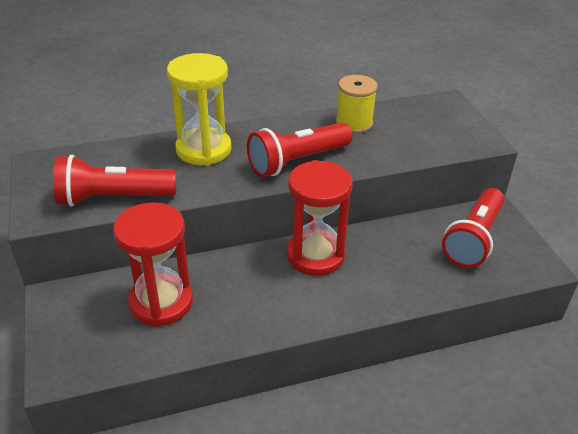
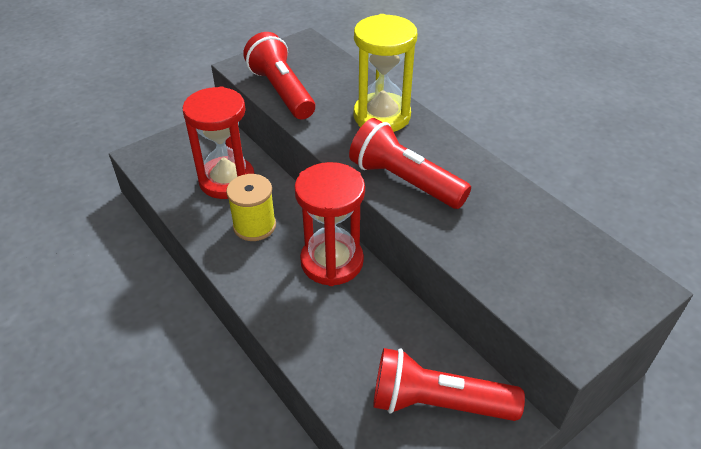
camera: 70 degrees right, 5 degrees up
yellow spool [336,75,378,133] -> yellow spool moved to [226,174,276,241]

